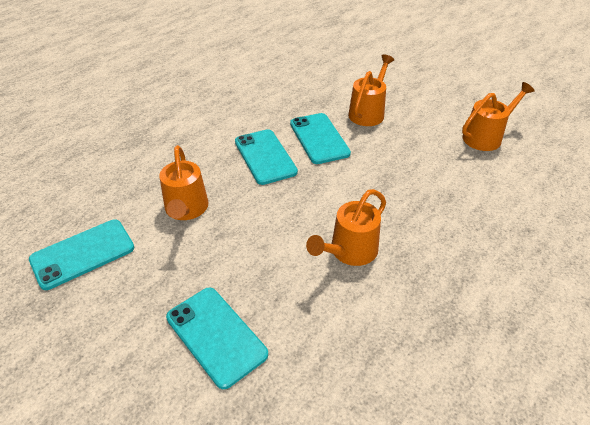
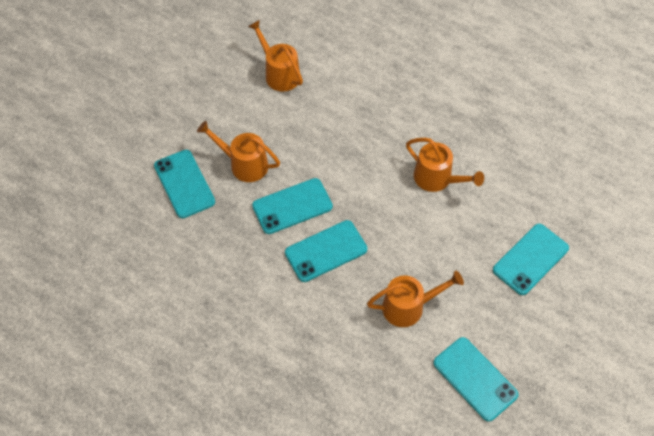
camera: 95 degrees left, 15 degrees up
none -> turquoise phone [154,150,215,218]

